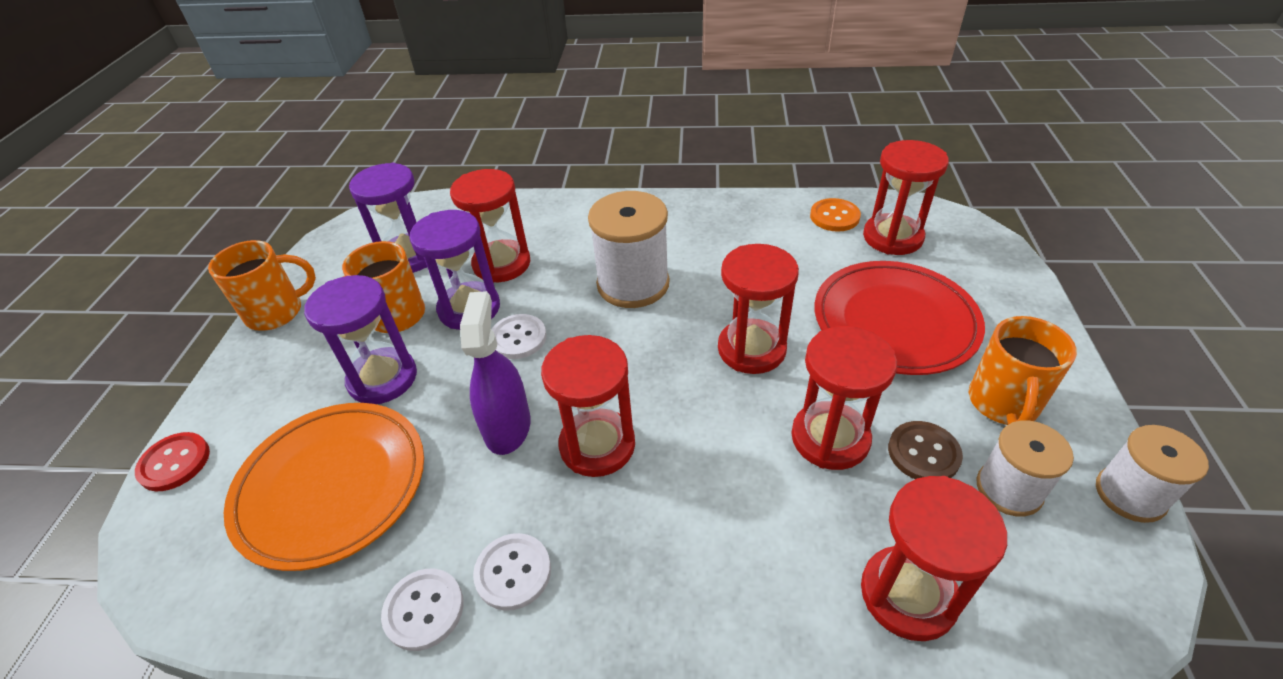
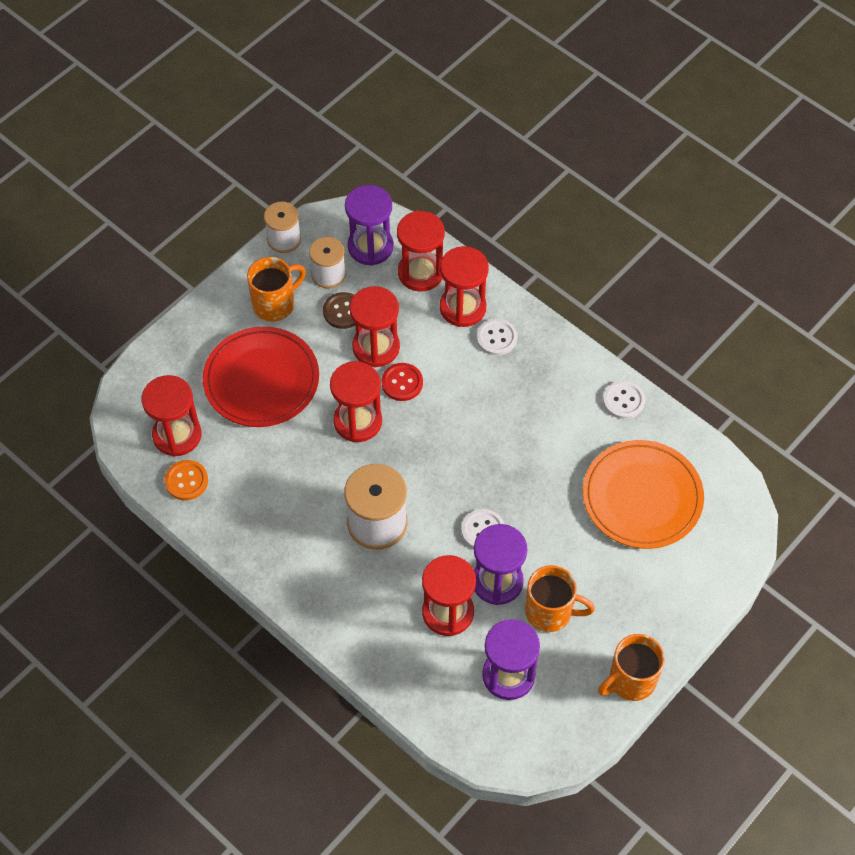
camera: 145 degrees left, 15 degrees up
red button [135,432,210,492] -> red button moved to [381,363,423,401]
orange mug [208,240,316,331] -> orange mug turned 45 degrees counterclockwise [598,634,665,701]
purple hourglass [304,275,417,404] -> purple hourglass moved to [345,185,394,266]
purple spray bottle [460,291,530,455] -> none
white button [473,533,551,611] -> white button moved to [476,318,517,356]
red hourglass [541,335,635,477] -> red hourglass moved to [440,246,489,327]

